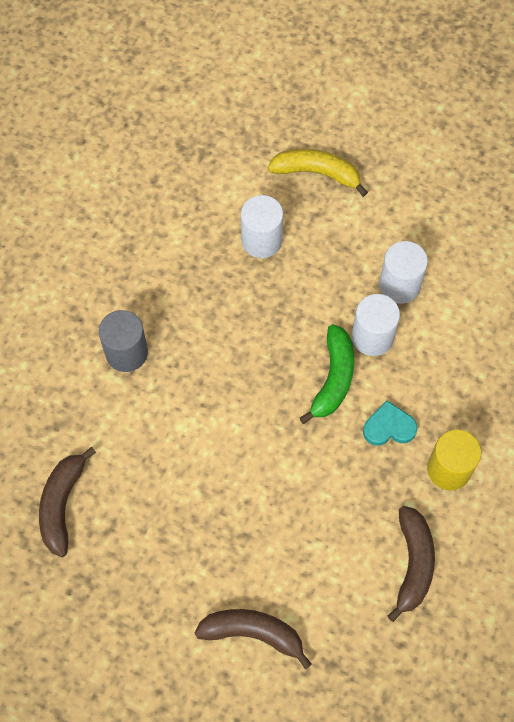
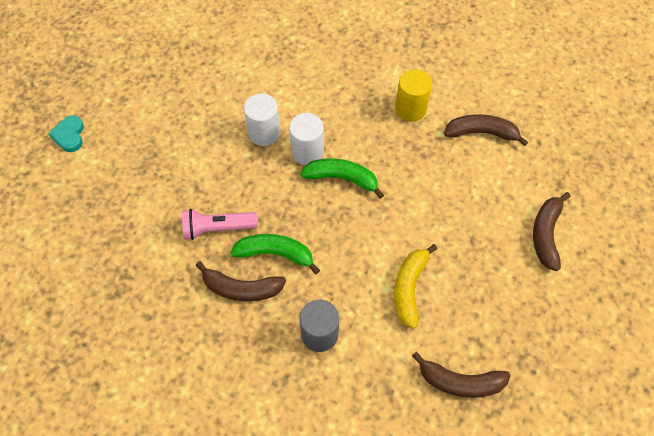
camera: 90 degrees left, 5 degrees down
white cylinder [241,195,283,258] -> pink flashlight [182,209,258,240]
yellow banana [268,149,368,197] -> yellow banana moved to [394,244,437,329]
turquoise heart [363,400,417,446] -> turquoise heart moved to [48,115,84,152]
none -> brown banana [196,261,286,302]
none -> green banana [230,234,320,274]

